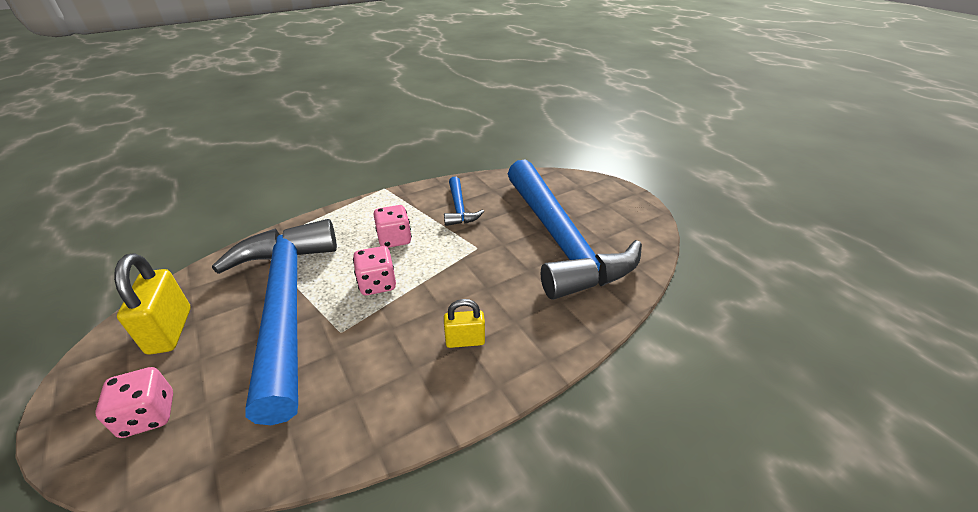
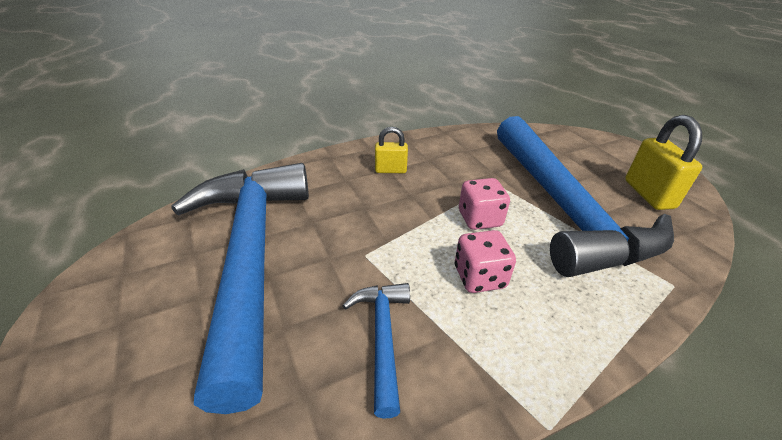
camera: 175 degrees left, 0 degrees up
pink dice [95,367,173,438] -> none

